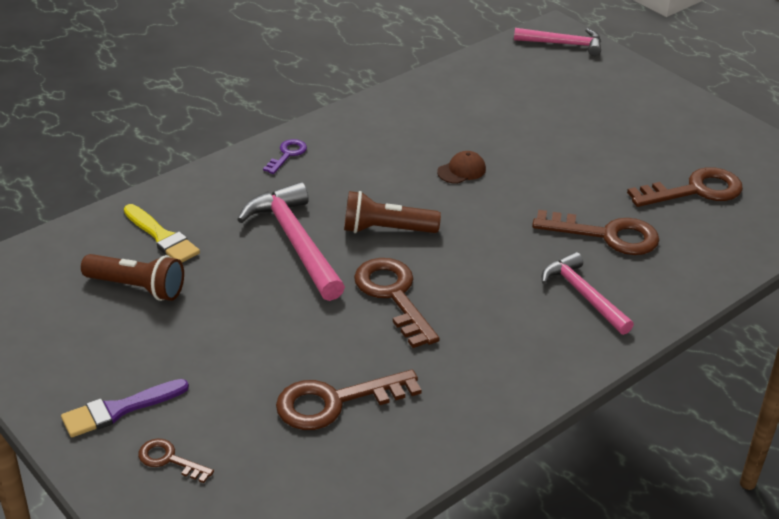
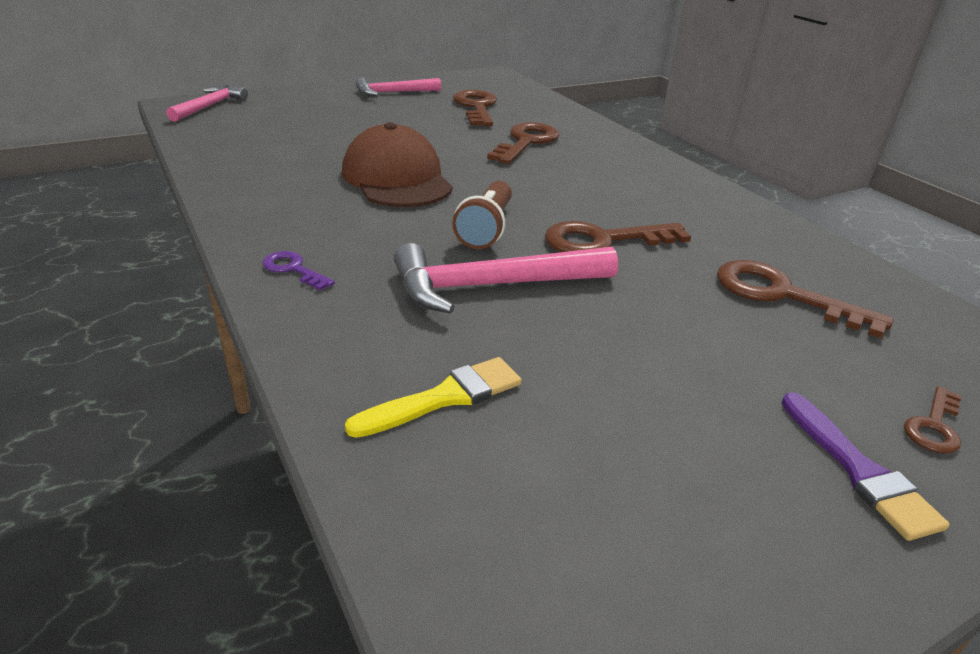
camera: 80 degrees left, 5 degrees down
brown flashlight [81,254,184,301] -> none
brown key [276,369,421,430] -> brown key turned 135 degrees clockwise [717,260,894,338]
brown cap [437,151,486,184] -> brown cap [342,122,453,207], size x2.41
pink hammer [542,252,634,335] -> pink hammer moved to [355,77,441,96]

